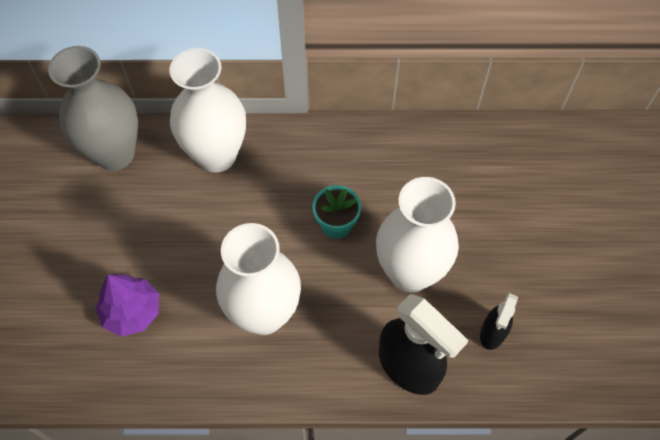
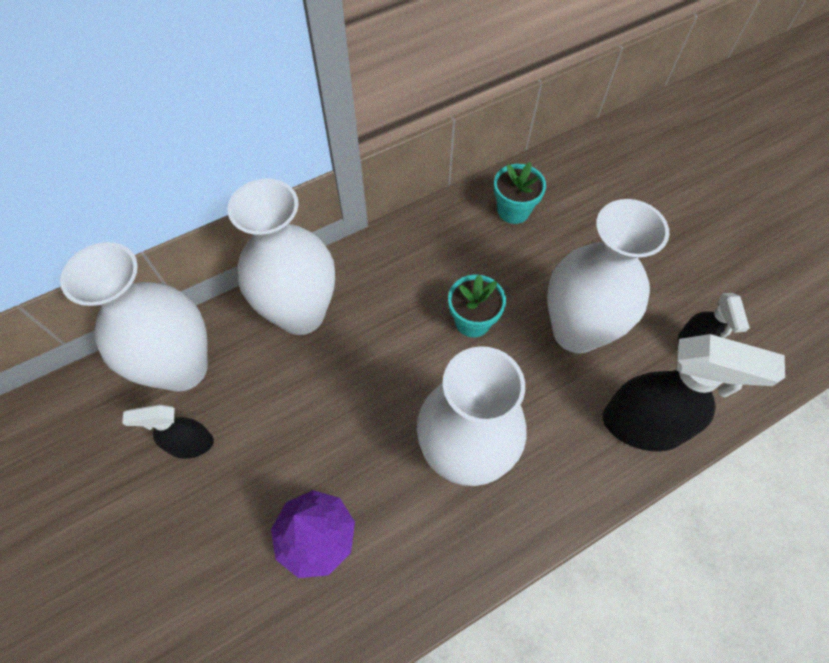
camera: 30 degrees left, 0 degrees up
grey vase [48,46,138,171] -> white vase [60,242,208,392]
none -> black spray bottle [122,405,214,459]
none -> turquoise flower pot [494,162,546,224]

